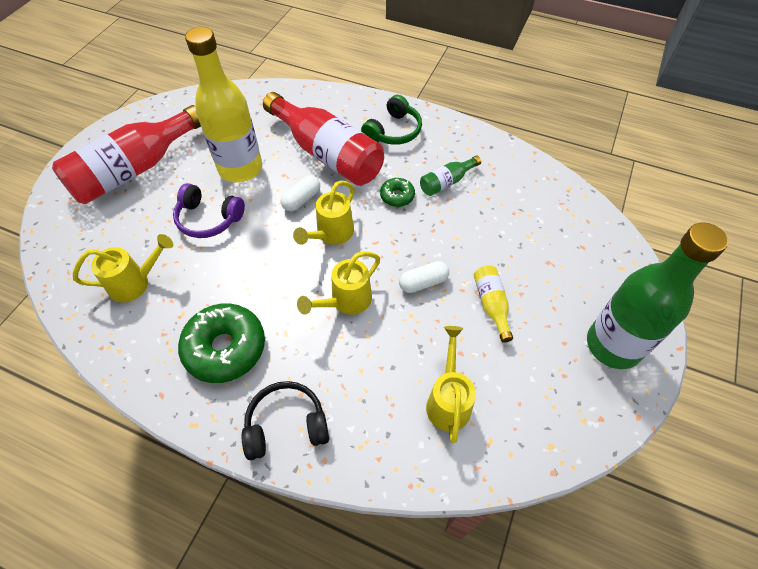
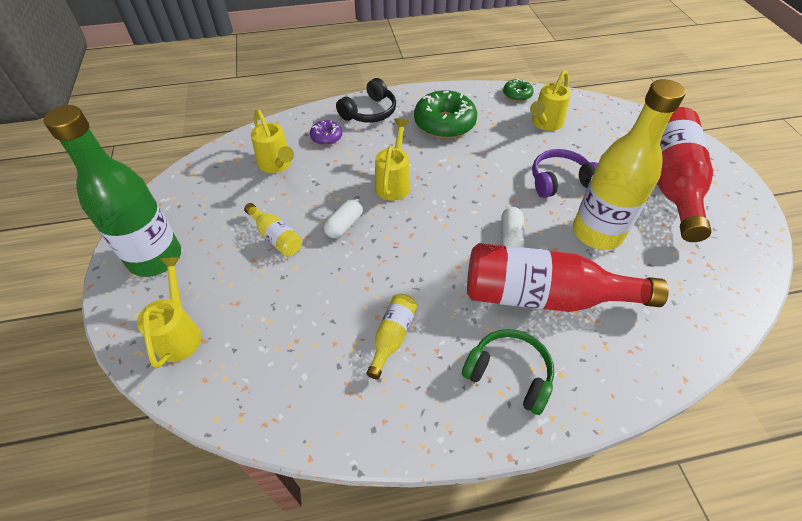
camera: 145 degrees right, 5 degrees down
yellow watering can [293,181,355,245] -> yellow watering can moved to [137,257,201,368]
green headphones [361,95,422,145] -> green headphones turned 120 degrees clockwise [462,329,554,415]
green donut [380,178,415,207] -> green donut moved to [503,78,534,102]
green bottle [420,155,481,196] -> yellow bottle [366,294,417,380]
none -> purple donut [310,120,342,145]

